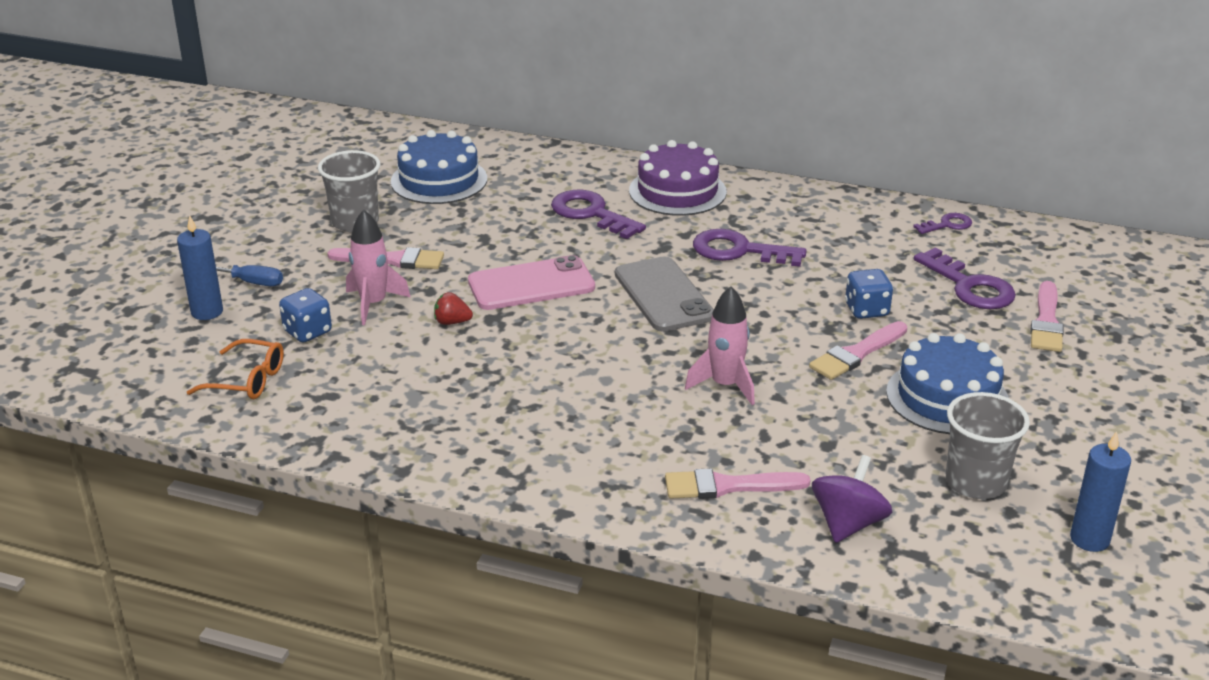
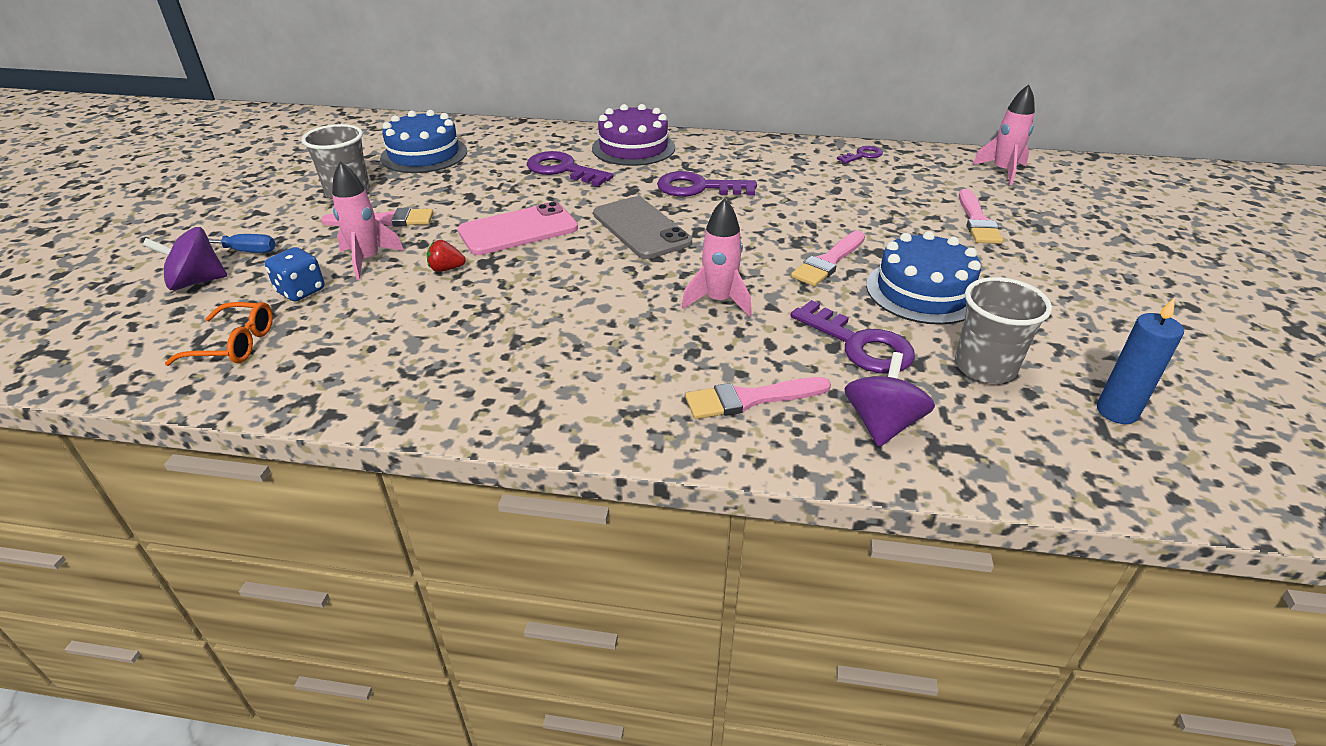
camera: 10 degrees left, 5 degrees up
blue candle [177,215,223,320] -> purple spinning top [143,227,227,290]
blue dice [845,269,893,319] -> none
purple key [914,248,1016,309] -> purple key moved to [791,300,915,374]
none -> pink rocket [972,84,1035,185]

